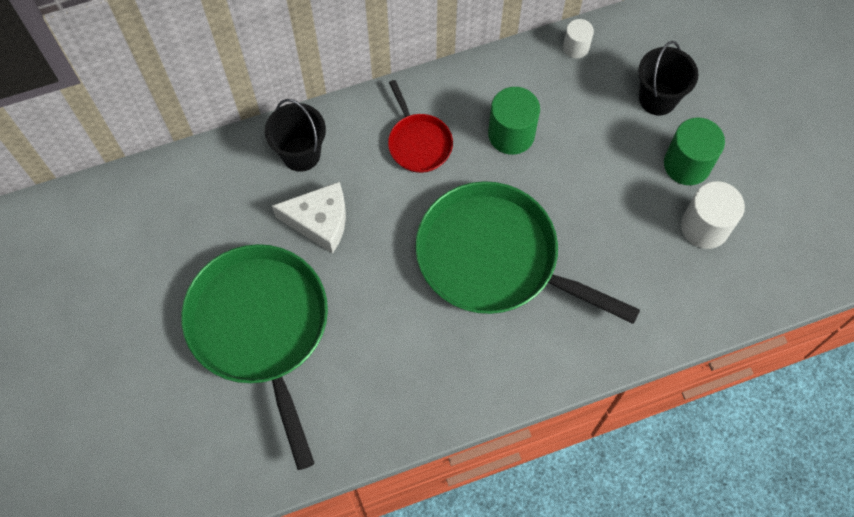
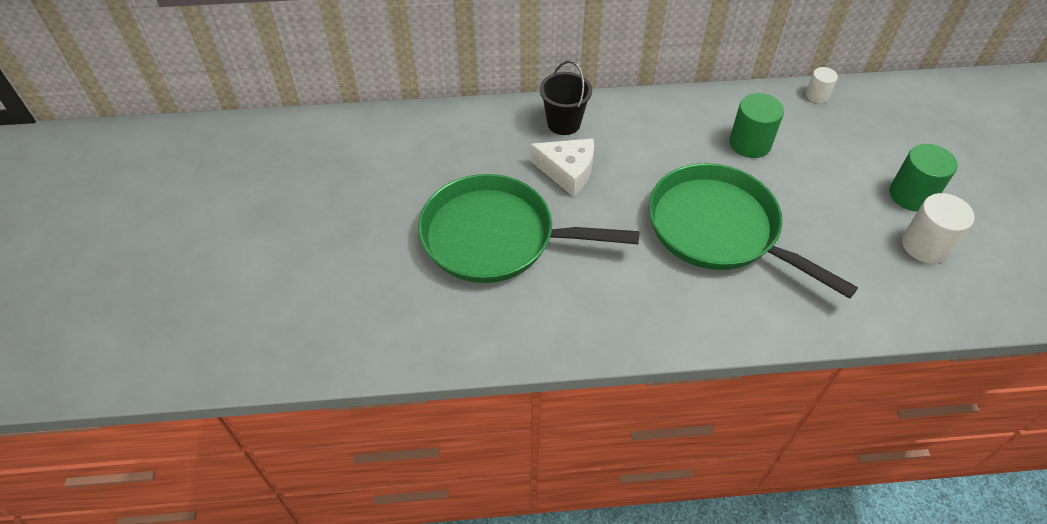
camera: 15 degrees right, 15 degrees down
green pan [181,244,328,470] -> green pan turned 75 degrees counterclockwise [418,174,640,283]
red pan [388,80,453,173] -> none
black bucket [638,41,698,115] -> none

